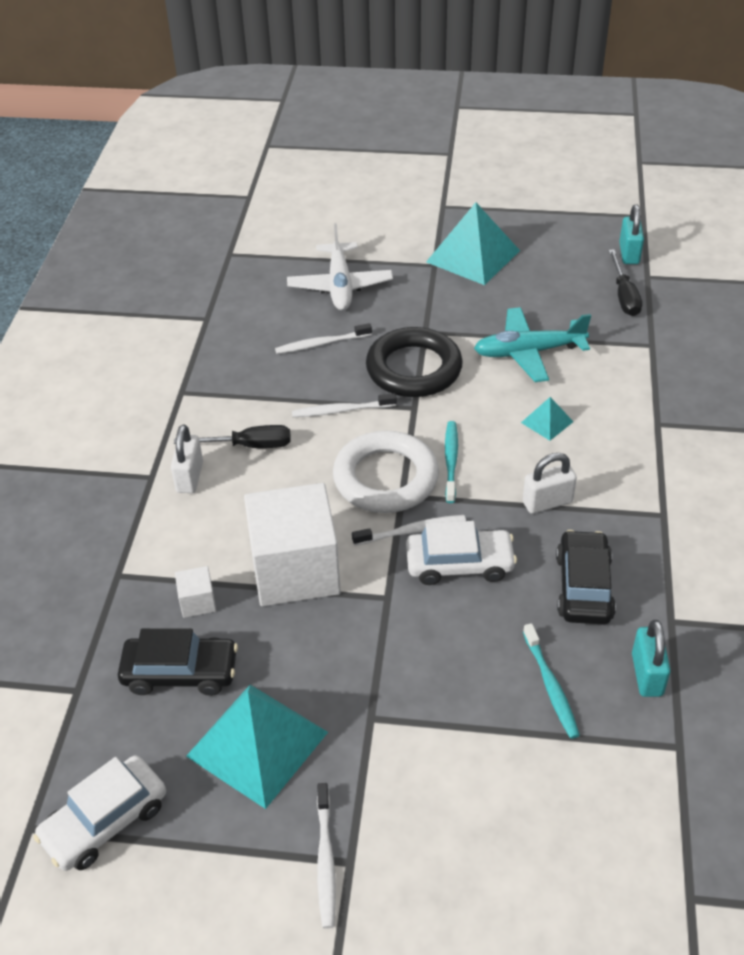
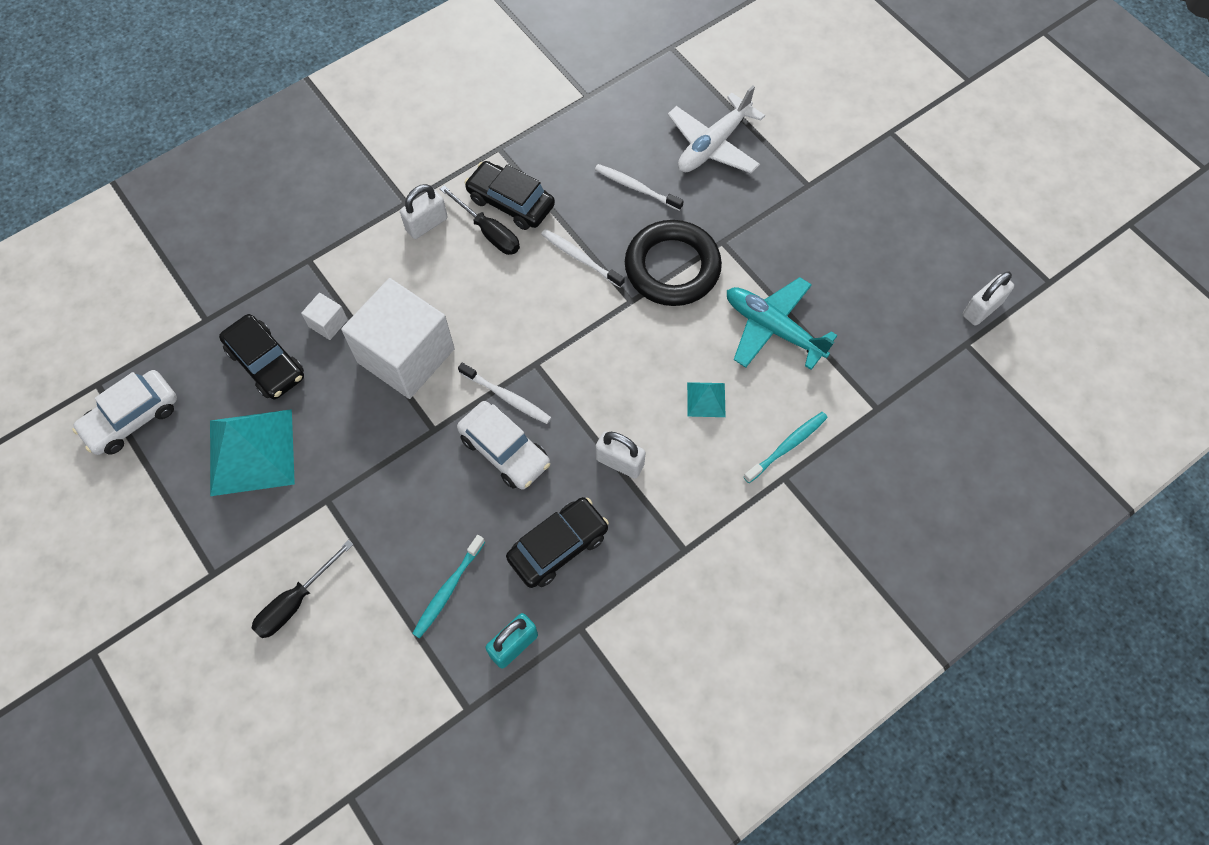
camera: 45 degrees right, 20 degrees up
white car [33,755,166,871] -> white car turned 45 degrees counterclockwise [72,370,177,455]
white toothbrush [317,783,336,929] -> none
white ring [333,431,439,513] -> none
turquoise pyramid [426,202,520,285] -> none
turquoise toothbrush [445,421,458,503] -> turquoise toothbrush moved to [744,412,828,483]
black screwdriver [609,249,642,316] -> black screwdriver moved to [252,540,353,638]
turquoise padlock [619,204,644,264] -> white padlock [963,271,1014,326]
none -> black car [464,161,555,230]

